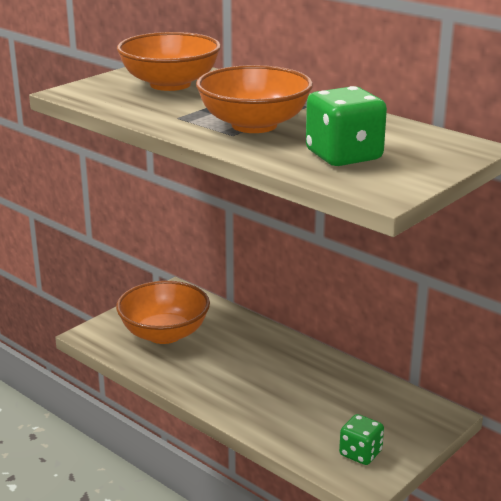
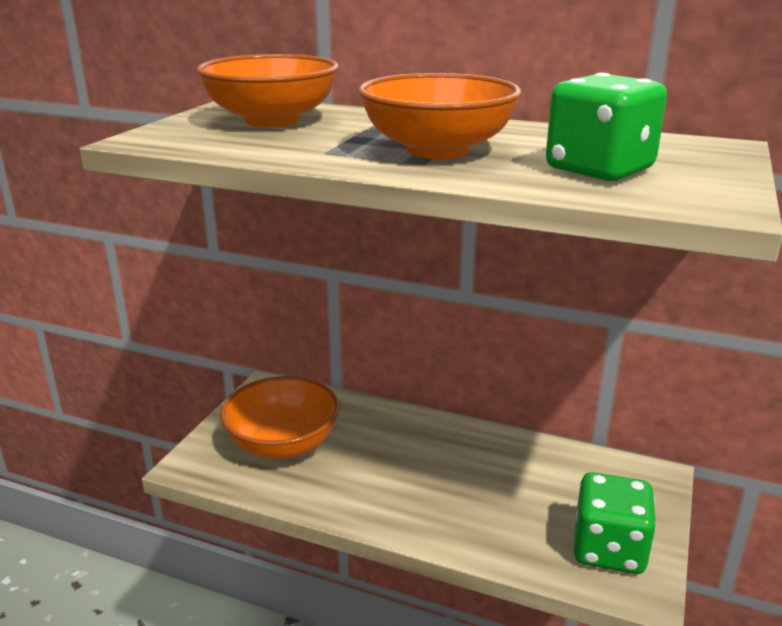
camera: 20 degrees left, 0 degrees up
green dice [339,414,384,465] -> green dice [574,472,656,574], size x1.61

